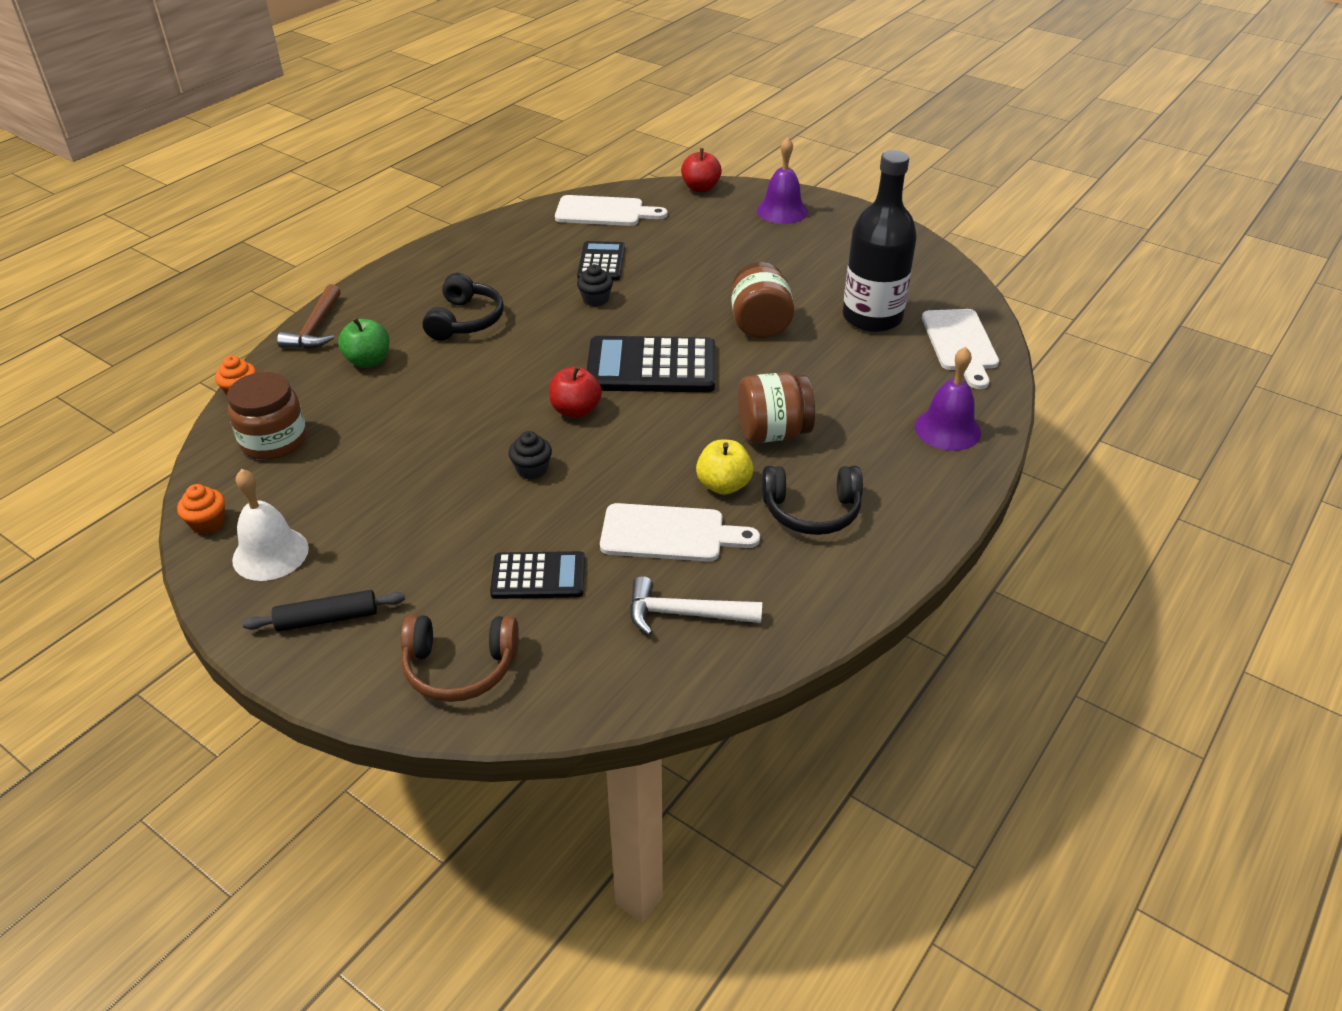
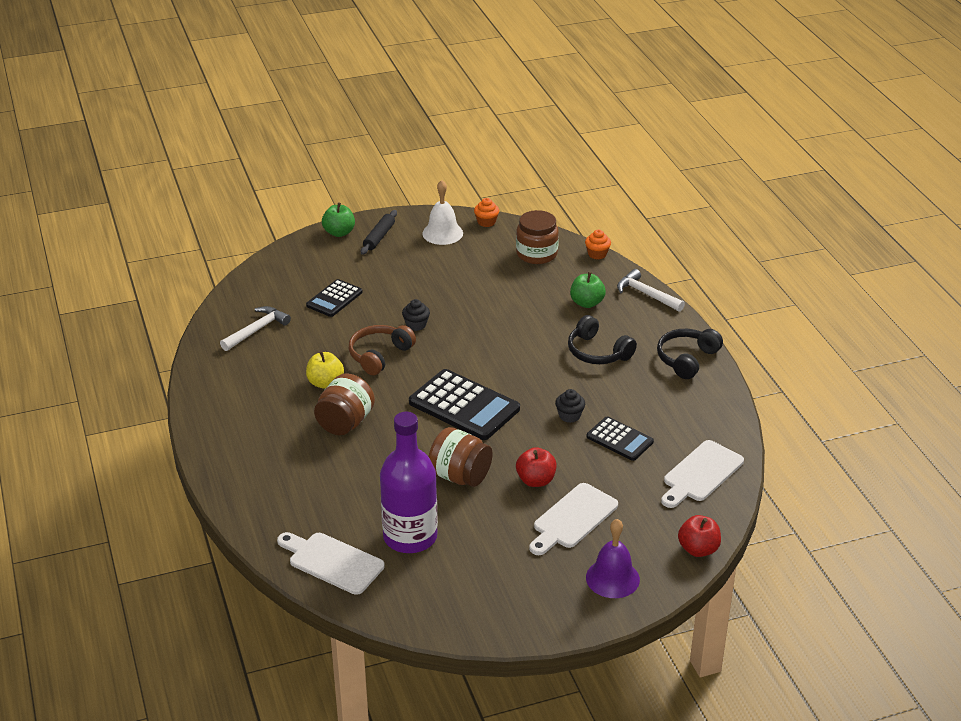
camera: 125 degrees right, 5 degrees down
brown hammer [277,284,341,349] -> white hammer [617,269,685,312]
brown headphones [401,615,519,702] -> brown headphones moved to [349,325,416,375]
red apple [549,366,602,418] -> red apple moved to [516,447,557,487]
black calculator [587,336,715,392] -> black calculator turned 90 degrees clockwise [409,369,520,440]
white cutting board [600,503,760,562] -> white cutting board moved to [529,483,618,555]
black headphones [762,466,863,535] -> black headphones moved to [657,329,723,379]
black bottle [843,150,917,332] -> purple bottle [380,412,438,553]
purple bell [915,347,981,451] -> none
none -> green apple [322,203,355,237]

